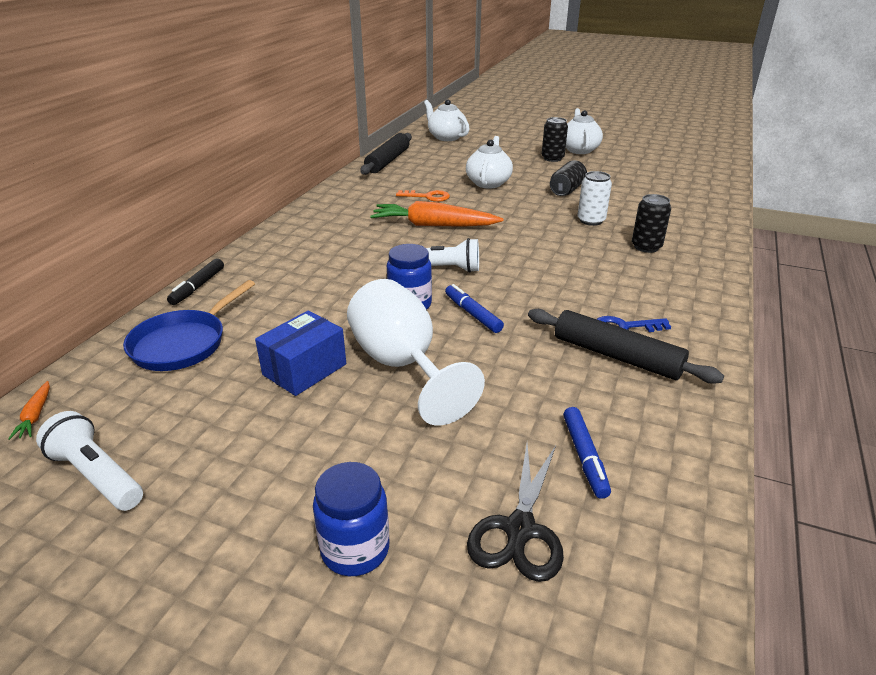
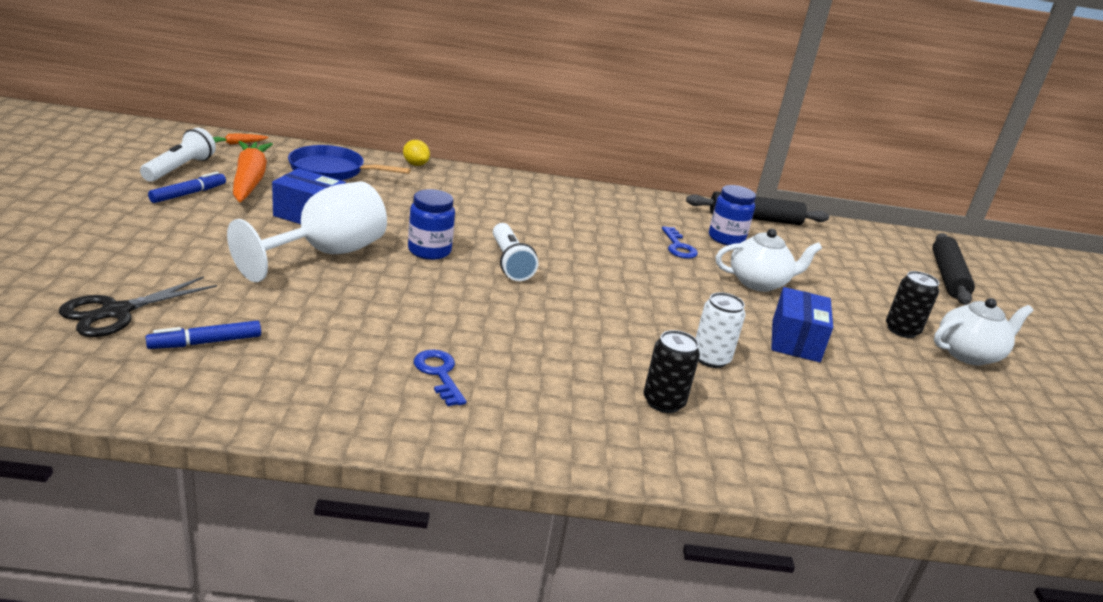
camera: 65 degrees right, 5 degrees down
black marker [167,258,224,305] -> yellow lemon [403,140,430,166]
blue jar [313,462,389,576] -> blue jar moved to [709,185,756,245]
orange carrot [370,201,503,227] -> orange carrot moved to [233,141,273,202]
orange key [396,190,450,202] -> blue key [662,226,698,259]
white teapot [424,99,470,141] -> none
blue marker [445,284,504,333] -> blue marker moved to [148,172,226,203]
black scissors [467,444,564,582] -> black scissors turned 45 degrees counterclockwise [59,276,217,337]
black rolling pin [528,309,724,384] -> black rolling pin moved to [932,233,975,305]
black can [550,160,587,196] -> blue box [771,287,833,362]

